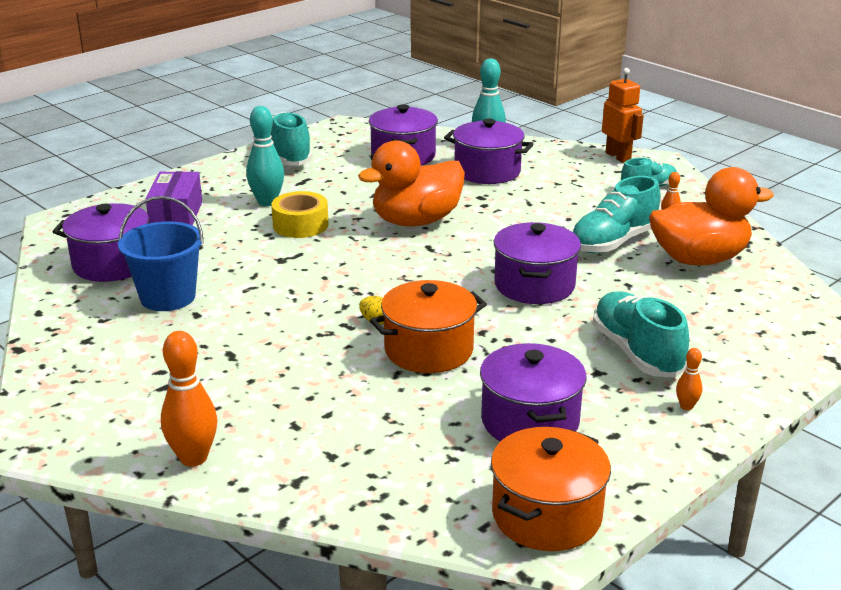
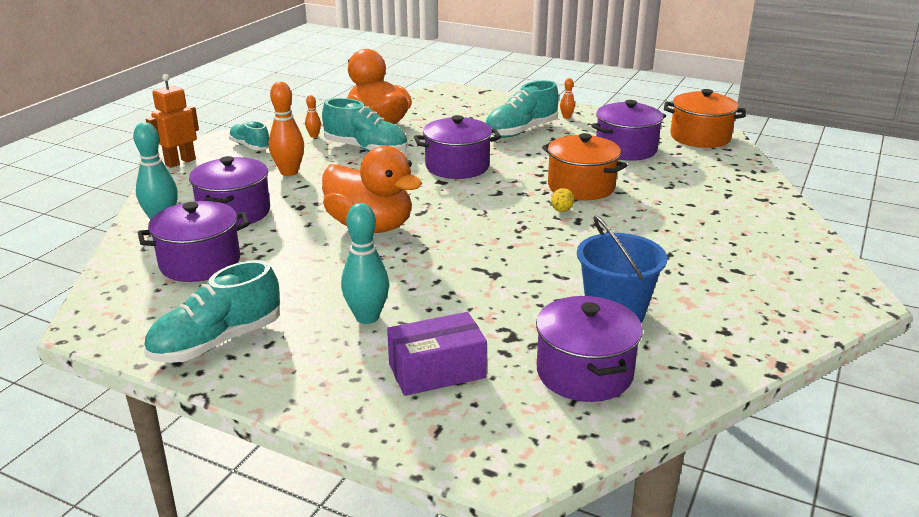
camera: 110 degrees left, 0 degrees up
orange bowling pin [161,331,217,467] -> orange bowling pin moved to [269,82,304,176]
yellow tape [271,191,329,238] -> none

